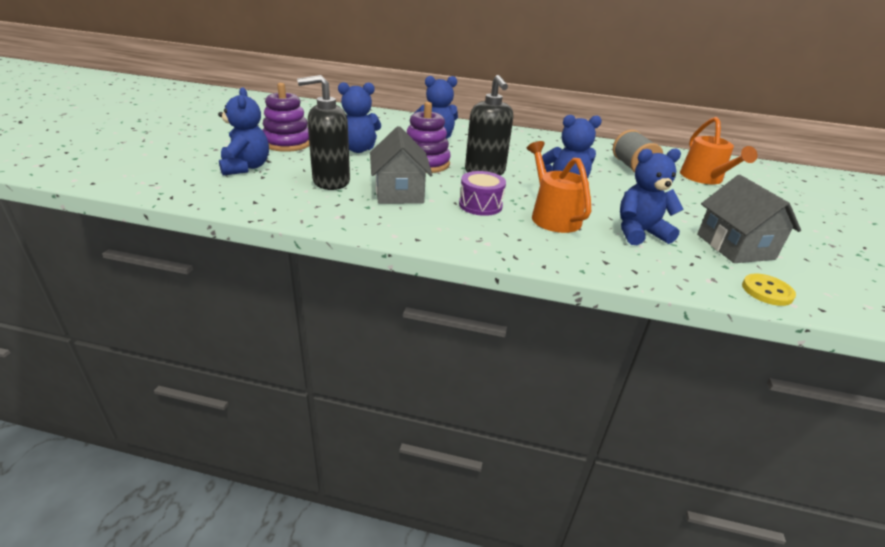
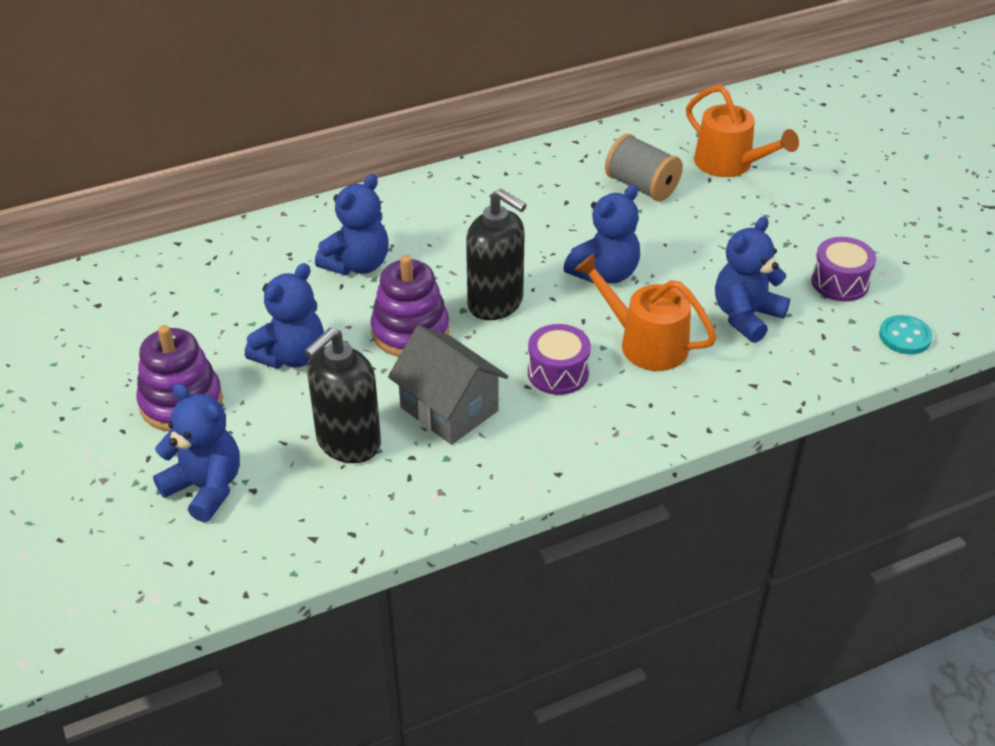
camera: 35 degrees left, 10 degrees up
grey house [697,175,801,263] -> purple drum [811,237,876,302]
yellow button [742,274,796,306] -> turquoise button [879,315,933,354]

